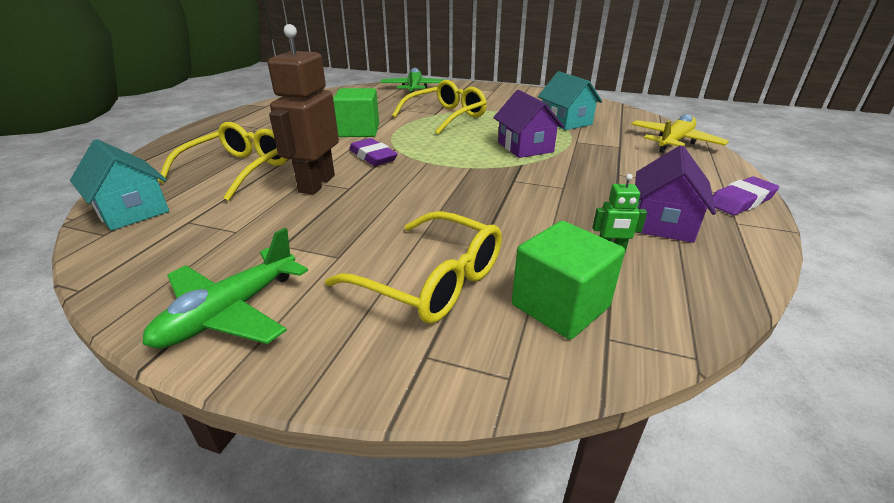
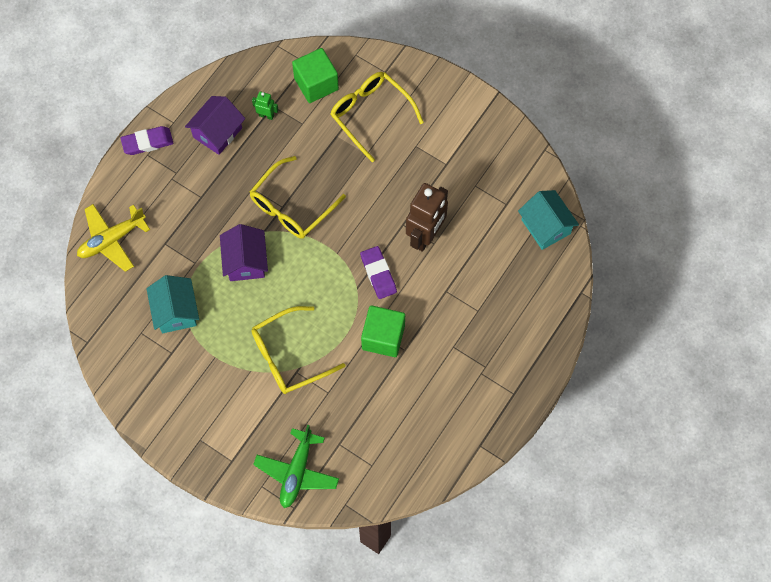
camera: 165 degrees left, 35 degrees up
green plane [143,228,308,349] -> none
yellow glasses [158,122,288,201] -> yellow glasses moved to [249,156,346,239]

